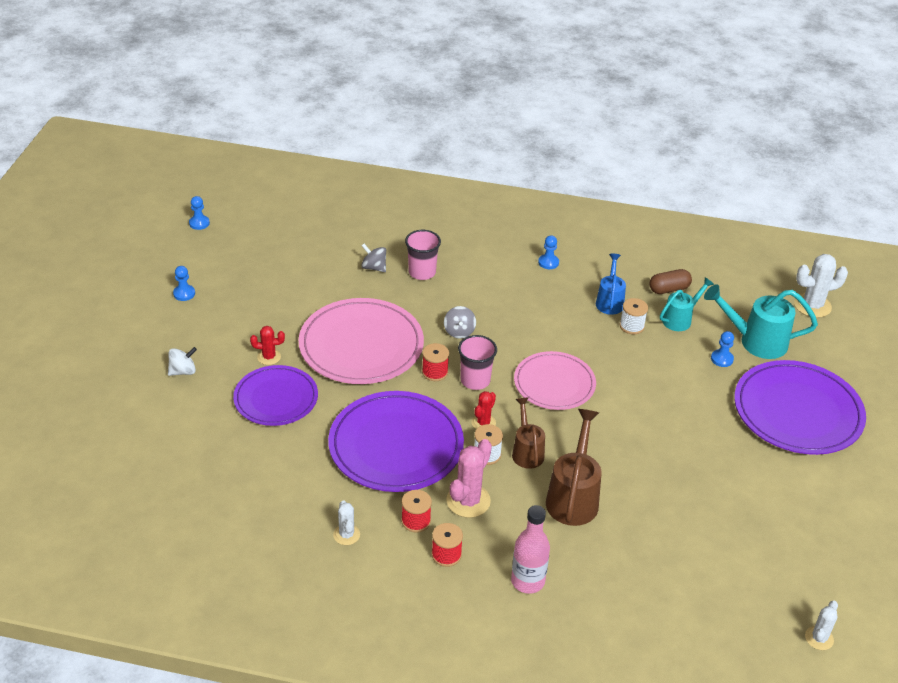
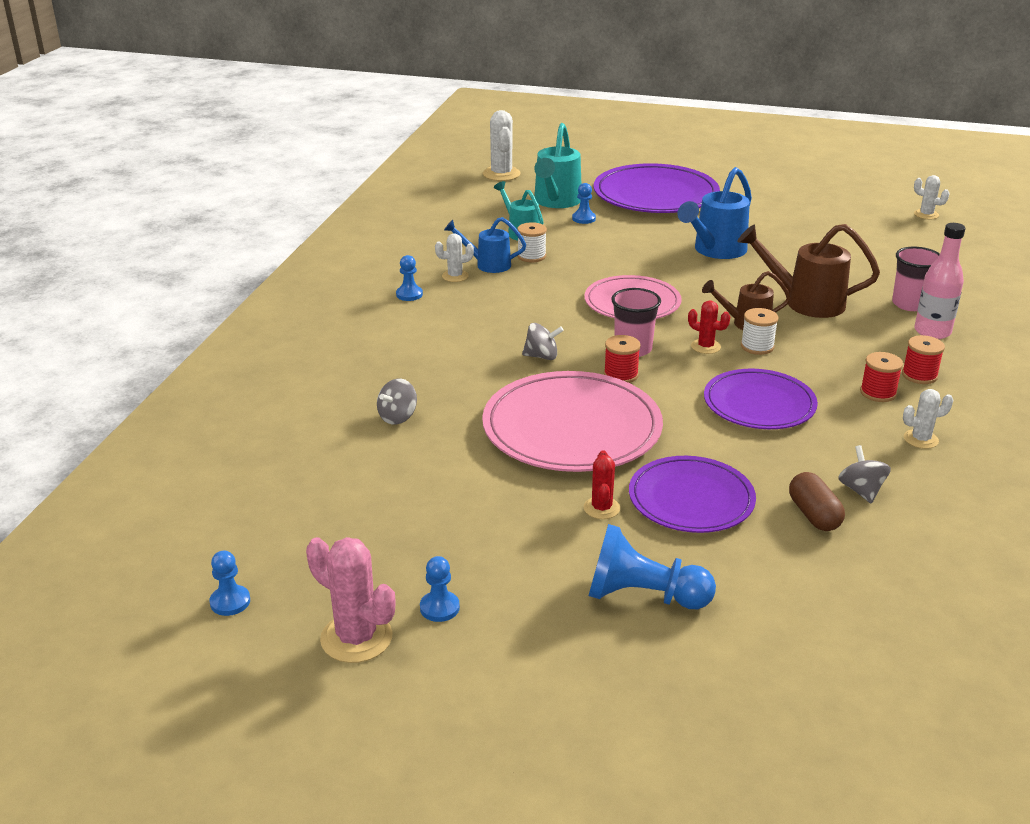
camera: 85 degrees left, 10 degrees down
white spinning top [168,347,197,376] -> blue pawn [588,524,716,609]
purple plate [328,391,464,492] -> purple plate [704,369,818,429], size x0.64
pink cup [405,230,441,280] -> pink cup moved to [892,247,940,311]
pink cactus [446,439,492,518] -> pink cactus moved to [306,537,395,663]
brown capsule [650,269,692,294] -> brown capsule moved to [789,472,845,531]
none -> white cactus [435,233,474,282]
none -> blue watering can [677,167,752,259]
none -> grey spinning top [838,445,891,503]

